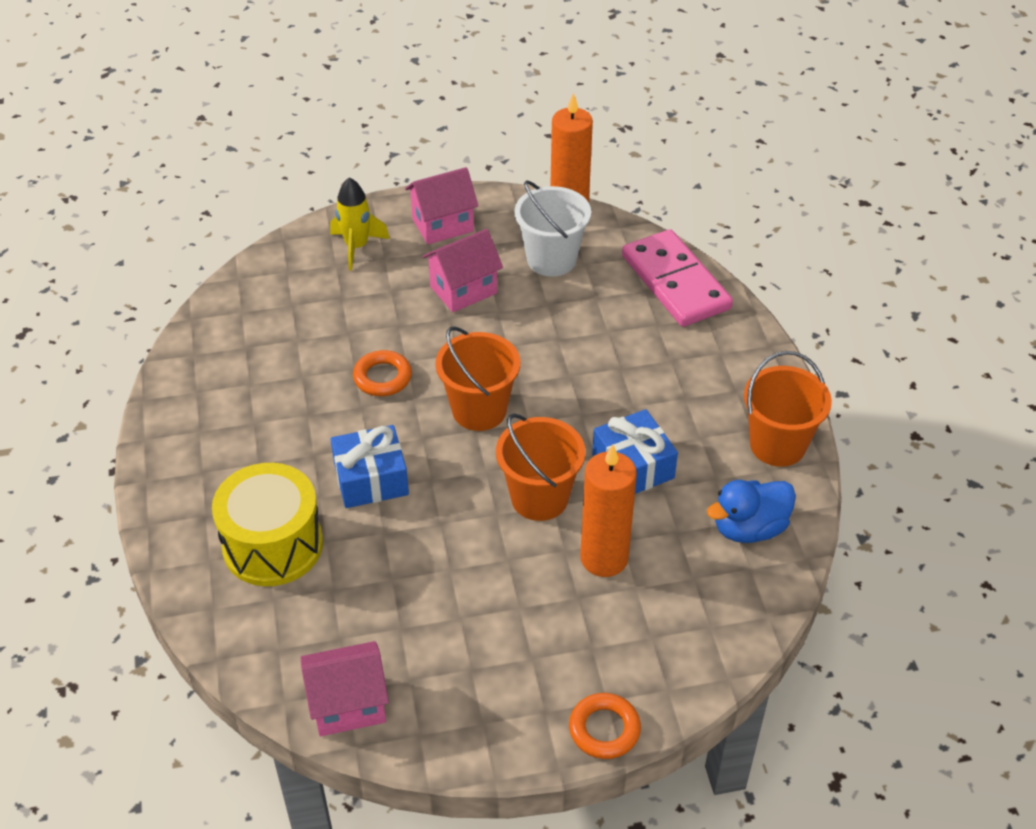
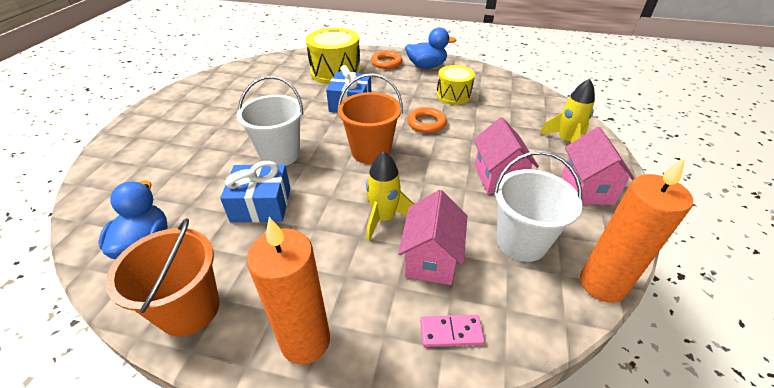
camera: 115 degrees right, 5 degrees down
pink house [301,641,389,736] -> pink house moved to [398,190,467,285]
orange bucket [496,413,585,521] -> white bucket [237,76,303,166]
orange ring [569,693,641,759] -> orange ring moved to [371,51,402,69]
orange candle [580,445,637,577] -> orange candle moved to [246,217,330,364]
pink domino [622,229,733,327] -> pink domino [420,315,485,347], size x0.42
none -> yellow rocket [366,151,414,241]
none -> blue duck [405,27,456,69]
none -> yellow drum [436,65,475,105]

